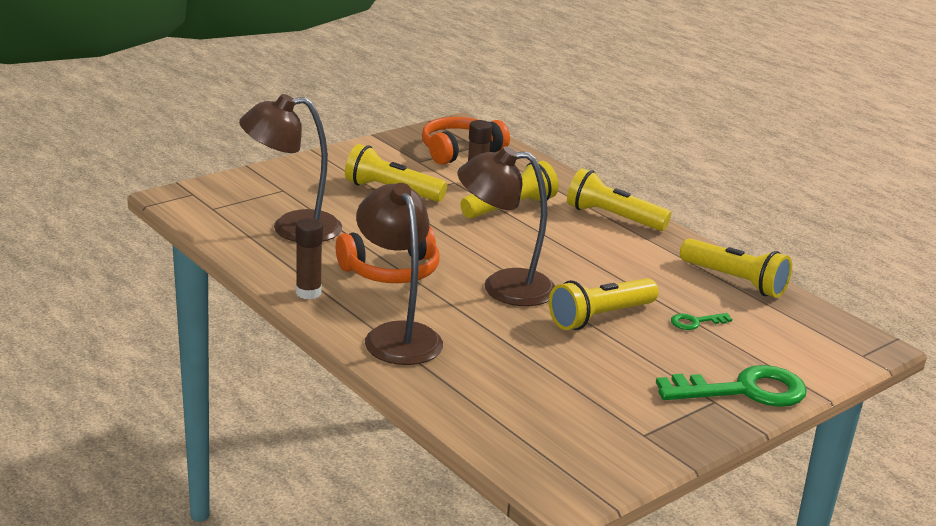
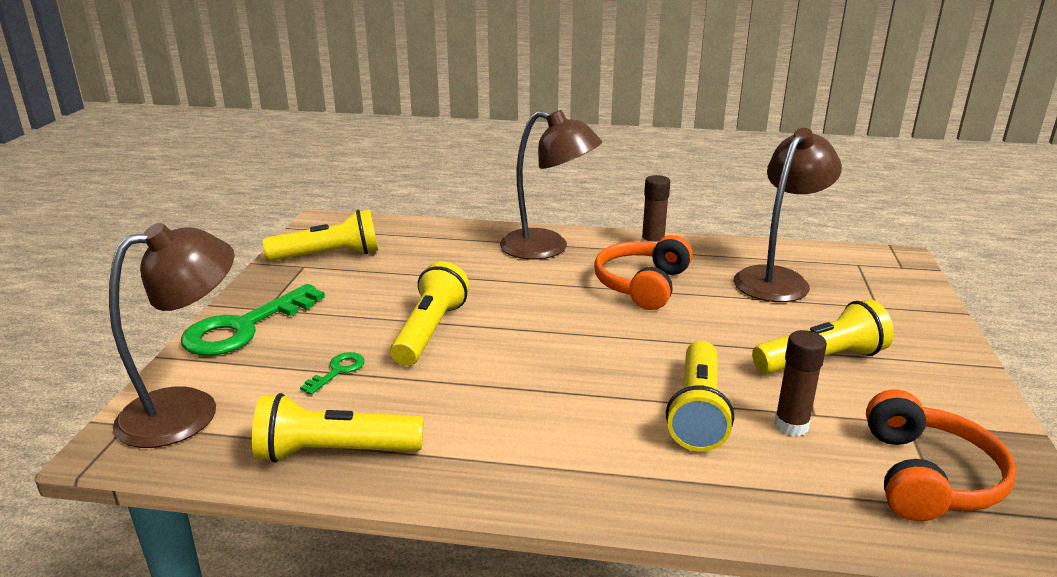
camera: 140 degrees right, 0 degrees up
brown lamp [457,146,555,306] -> brown lamp moved to [109,223,234,448]
yellow flashlight [567,168,671,231] -> yellow flashlight moved to [263,209,378,261]

